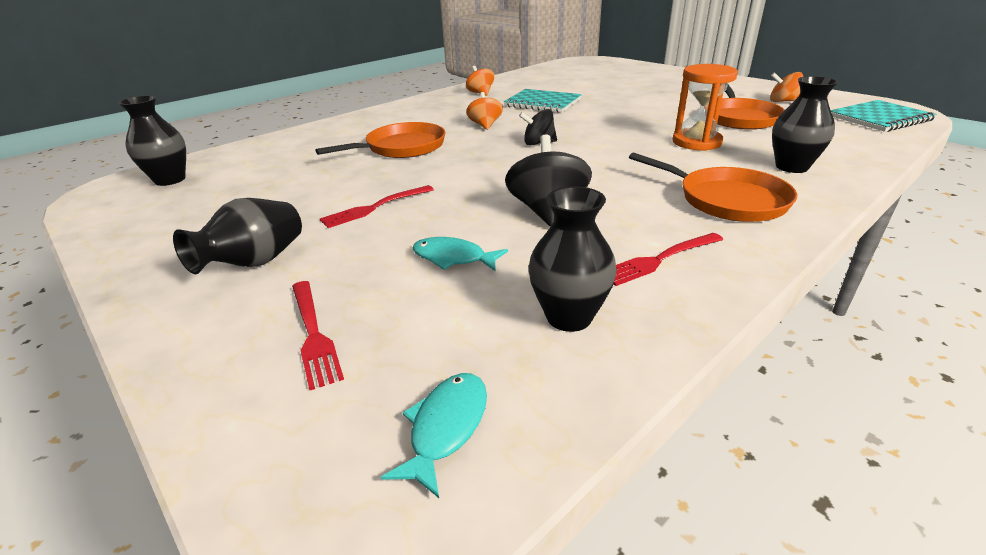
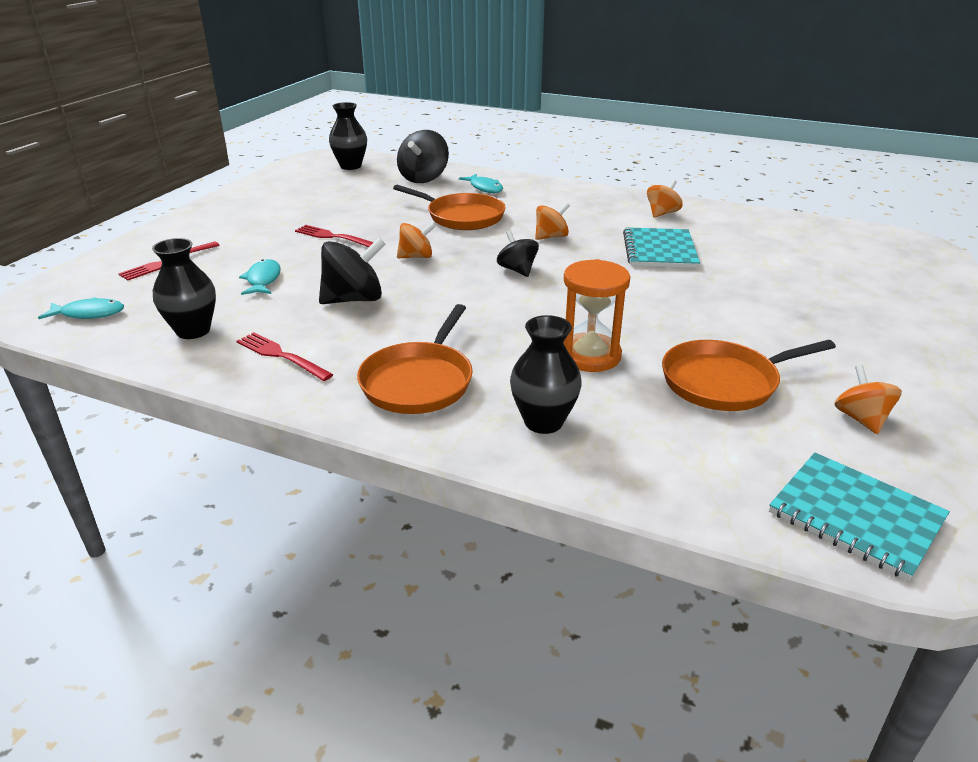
camera: 65 degrees right, 0 degrees up
black vase [173,198,302,274] -> none
none -> black spinning top [397,130,449,183]
none -> orange spinning top [397,222,436,258]
none -> turquoise fish [459,174,503,193]

